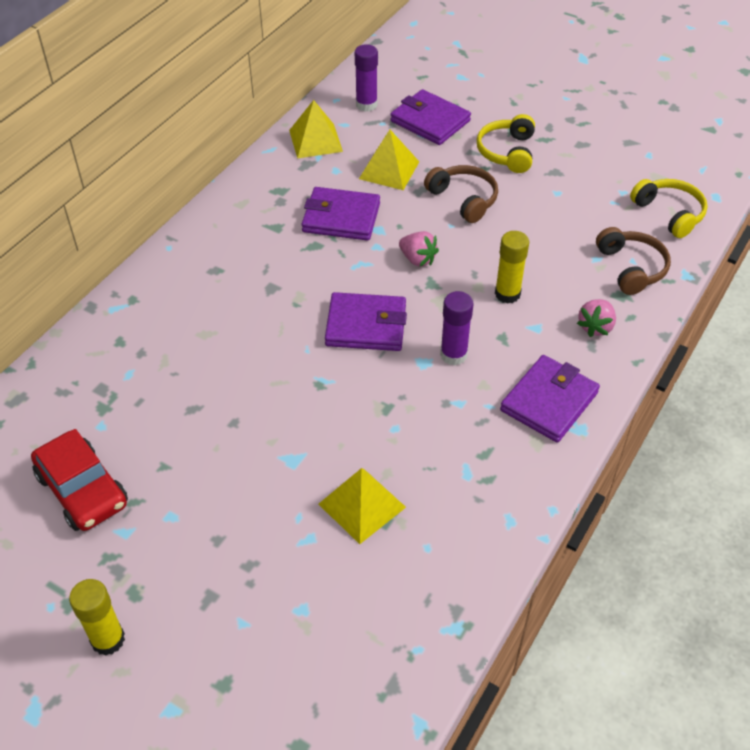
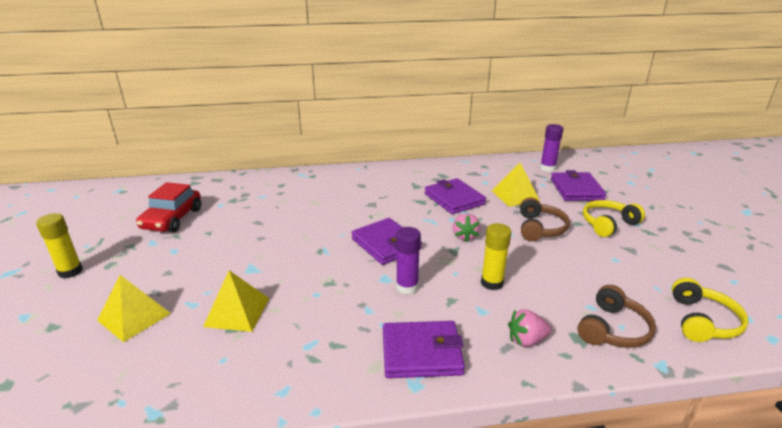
camera: 50 degrees right, 20 degrees down
yellow pyramid [289,100,343,159] -> yellow pyramid moved to [97,275,171,342]

